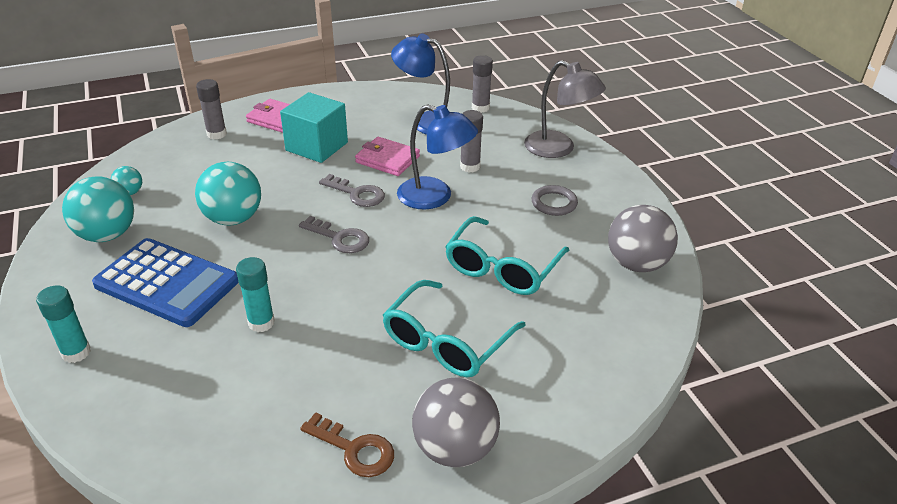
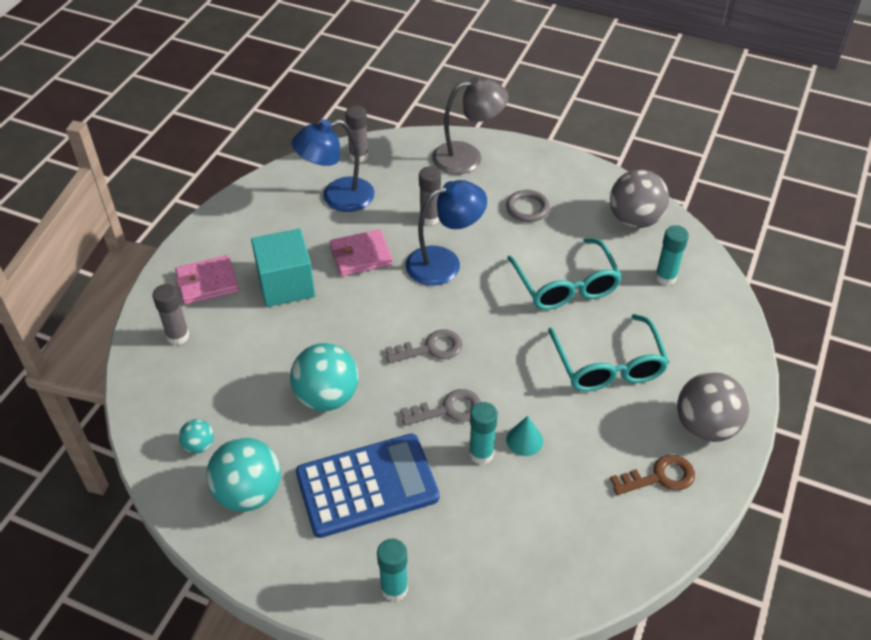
camera: 45 degrees left, 10 degrees up
grey key [319,174,385,207] -> grey key moved to [401,389,481,426]
none -> turquoise cone [506,416,543,456]
none -> turquoise glue stick [655,225,689,286]

